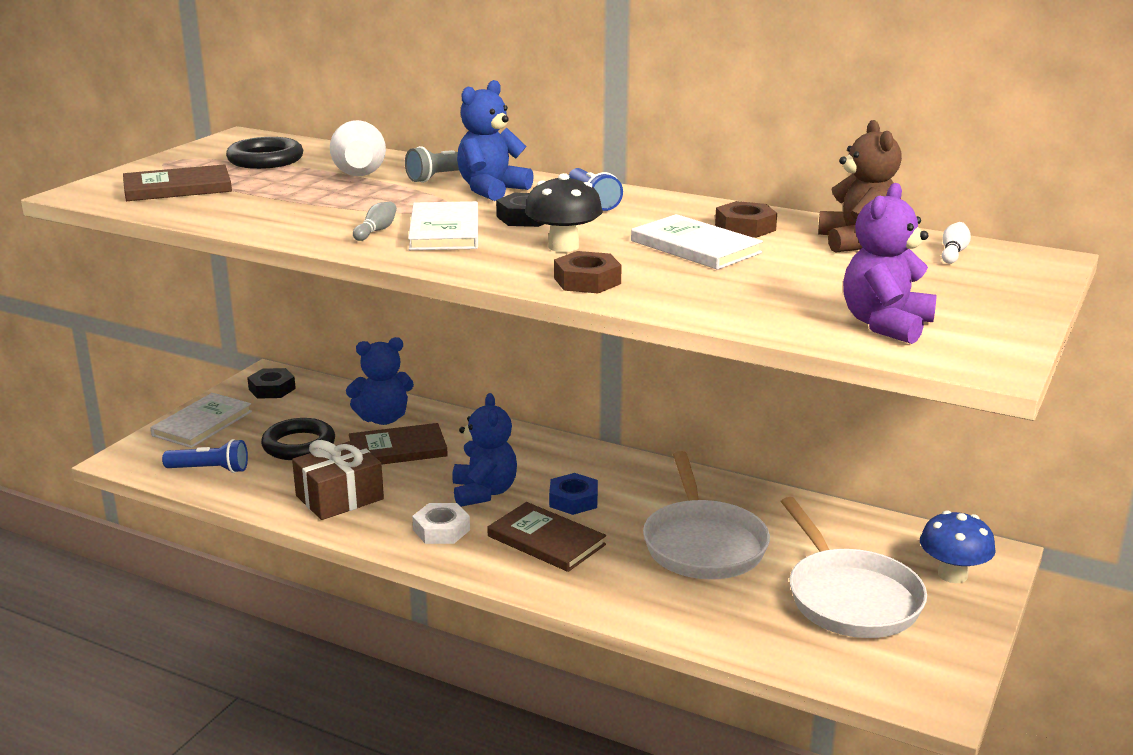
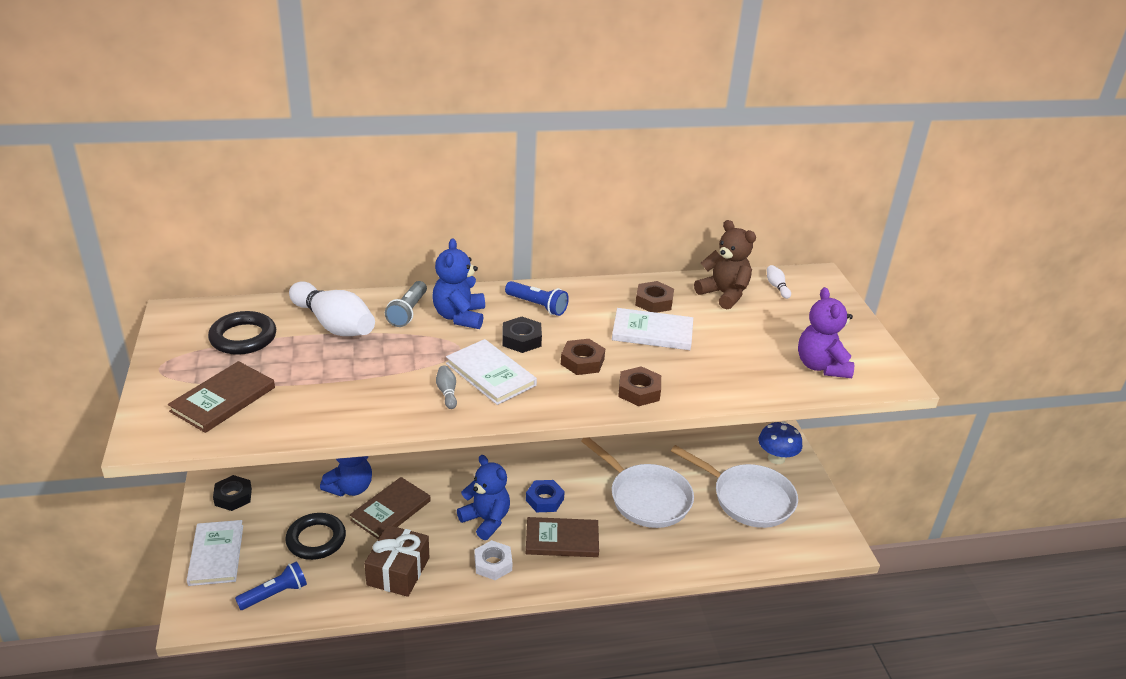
camera: 40 degrees left, 10 degrees up
black mushroom [525,173,603,252] -> brown nut [561,339,605,375]

